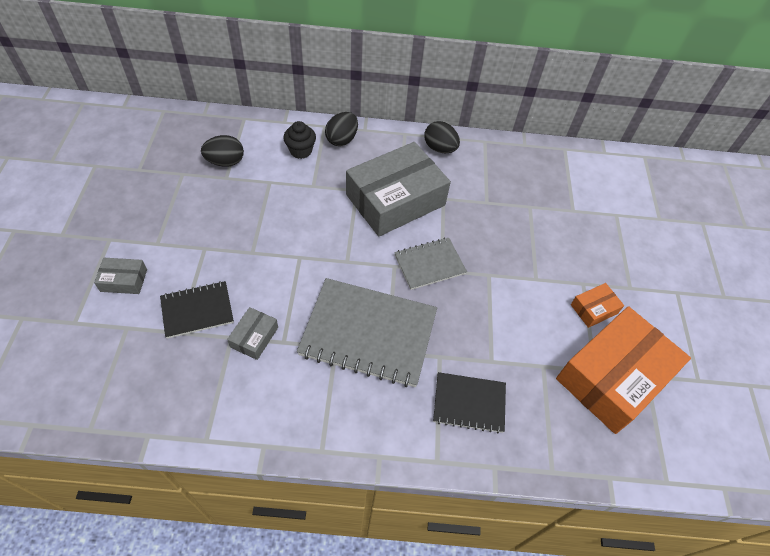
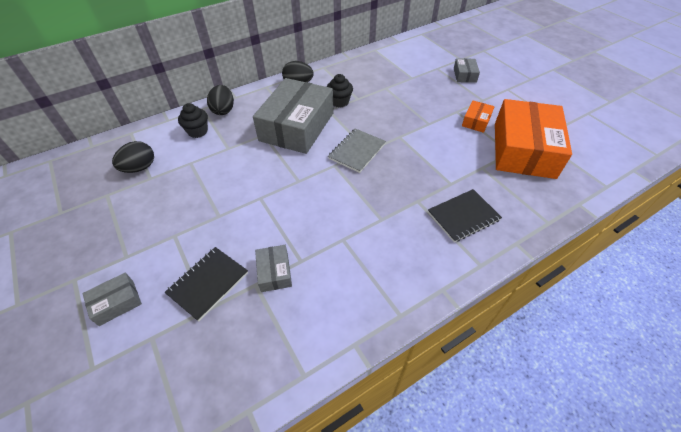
camera: 30 degrees left, 5 degrees down
grey notebook [297,278,437,387] -> none
none -> black cupcake [327,74,353,108]
none -> grey box [454,58,480,83]

